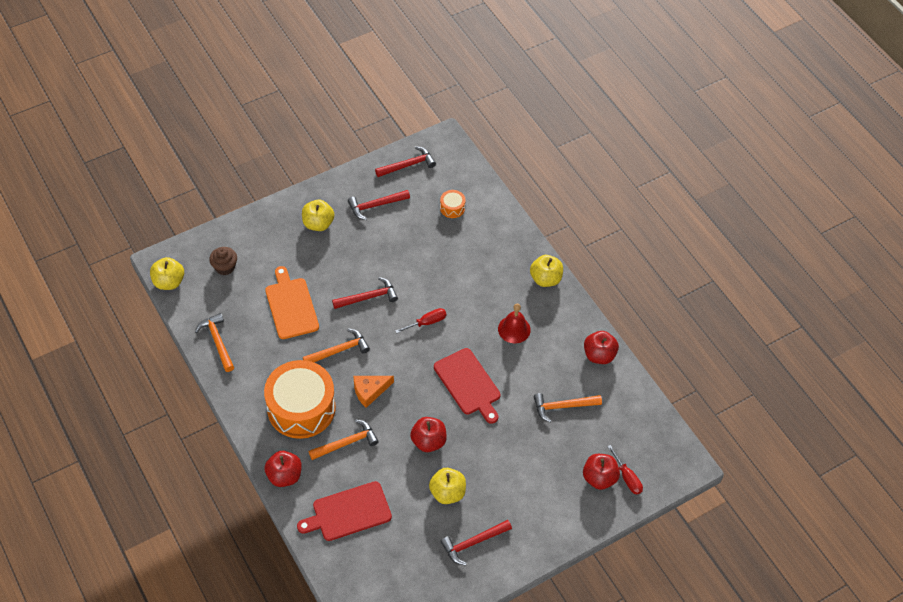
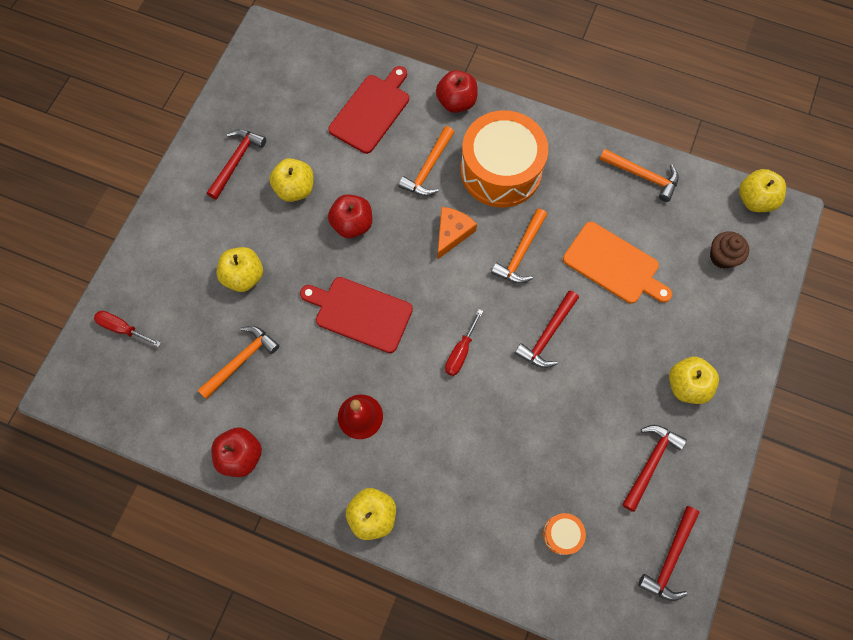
camera: 145 degrees right, 15 degrees up
red apple [583,454,620,490] -> none
none -> yellow apple [217,247,263,292]

